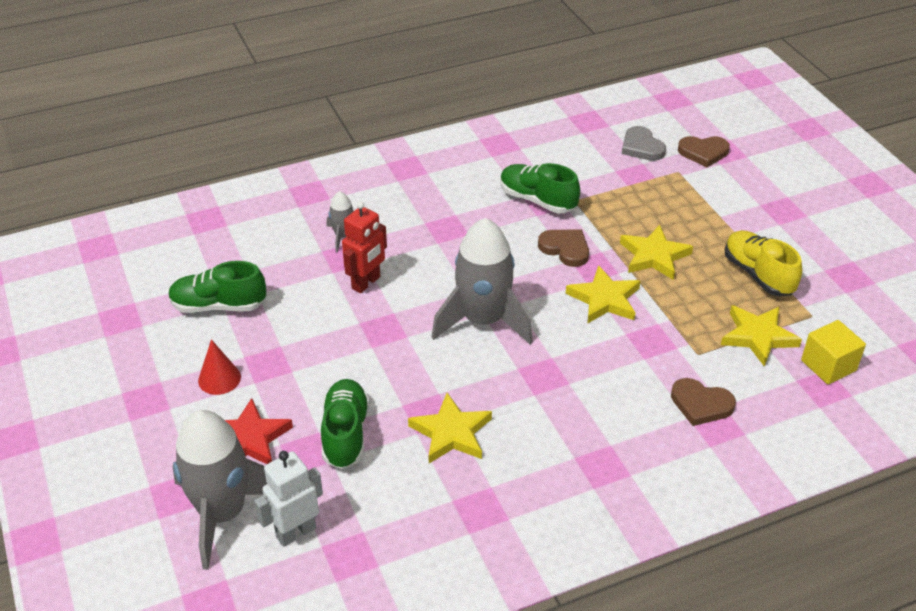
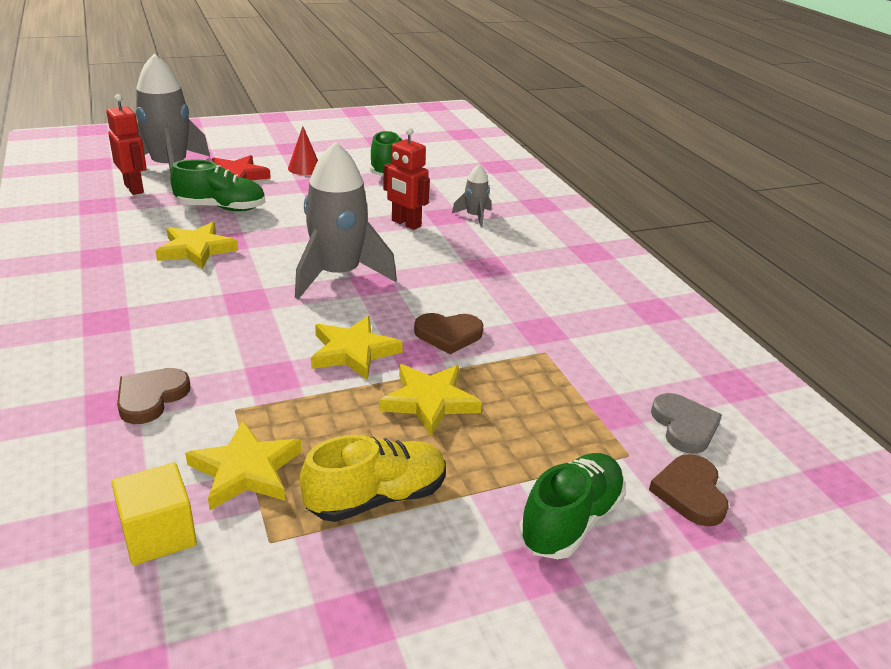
camera: 90 degrees right, 10 degrees down
white robot [254,451,323,547] -> red robot [107,94,147,195]
green shoe [500,163,580,213] -> green shoe moved to [519,453,625,559]
brown heart [538,230,589,267] -> brown heart turned 45 degrees clockwise [414,313,483,354]
grey heart [622,126,666,161] -> grey heart turned 105 degrees clockwise [651,393,722,454]

